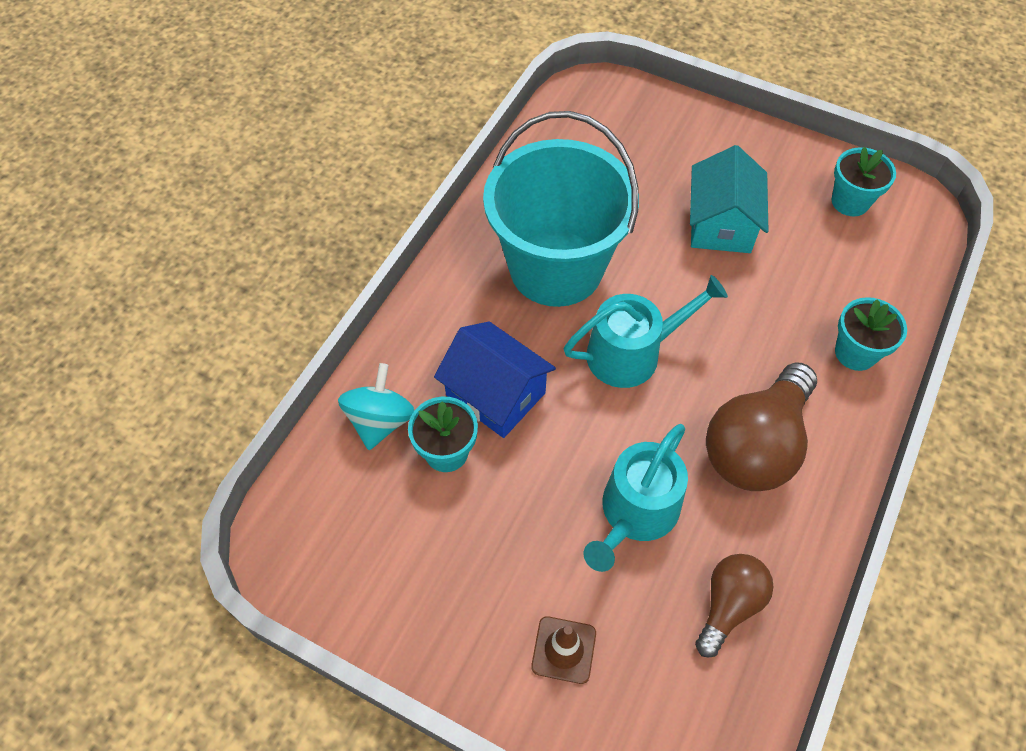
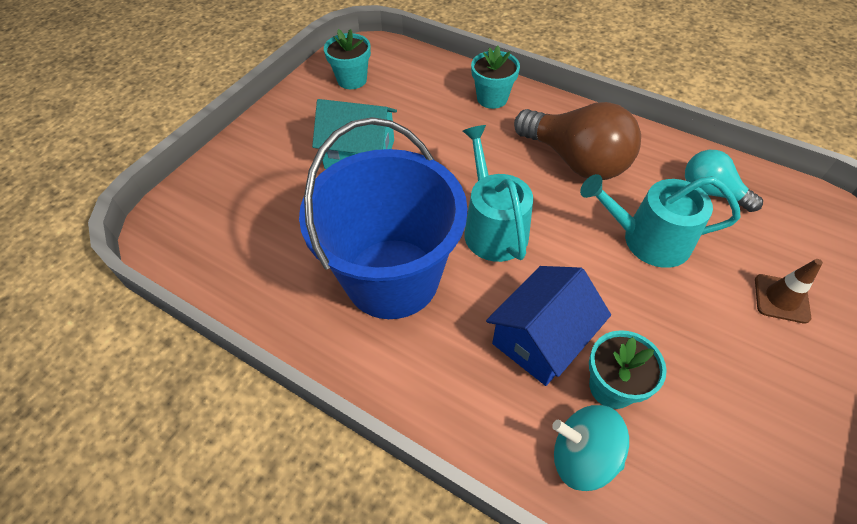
camera: 85 degrees left, 5 degrees down
turquoise bucket [483,111,639,307] -> blue bucket [299,117,468,319]
turquoise watering can [584,424,688,572] -> turquoise watering can turned 150 degrees clockwise [580,174,741,268]
brown light bulb [695,554,773,658] -> turquoise light bulb [685,150,763,212]

